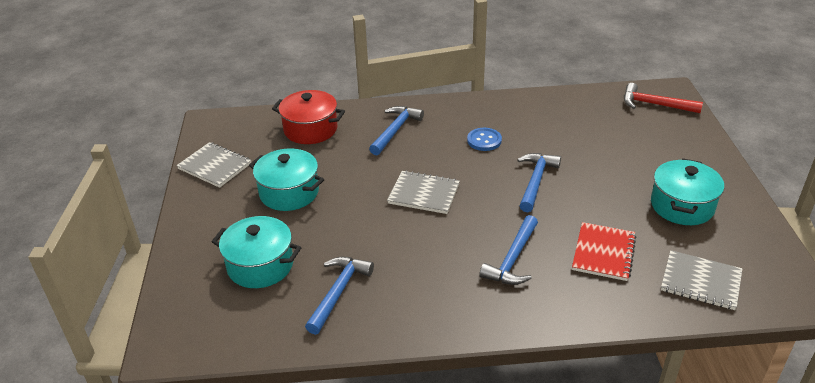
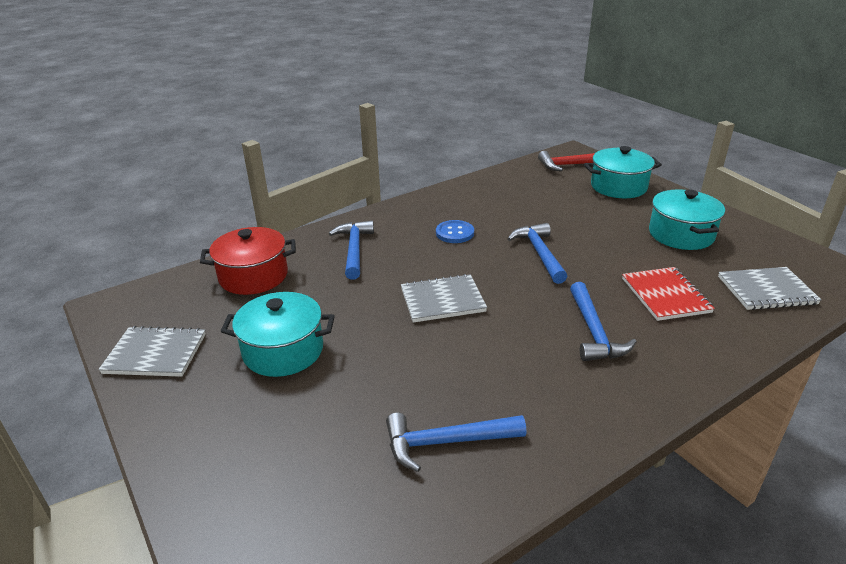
camera: 30 degrees left, 5 degrees down
turquoise pot [212,216,301,288] -> turquoise pot moved to [584,146,662,198]
blue hammer [305,257,374,335] -> blue hammer turned 90 degrees counterclockwise [386,413,526,472]

